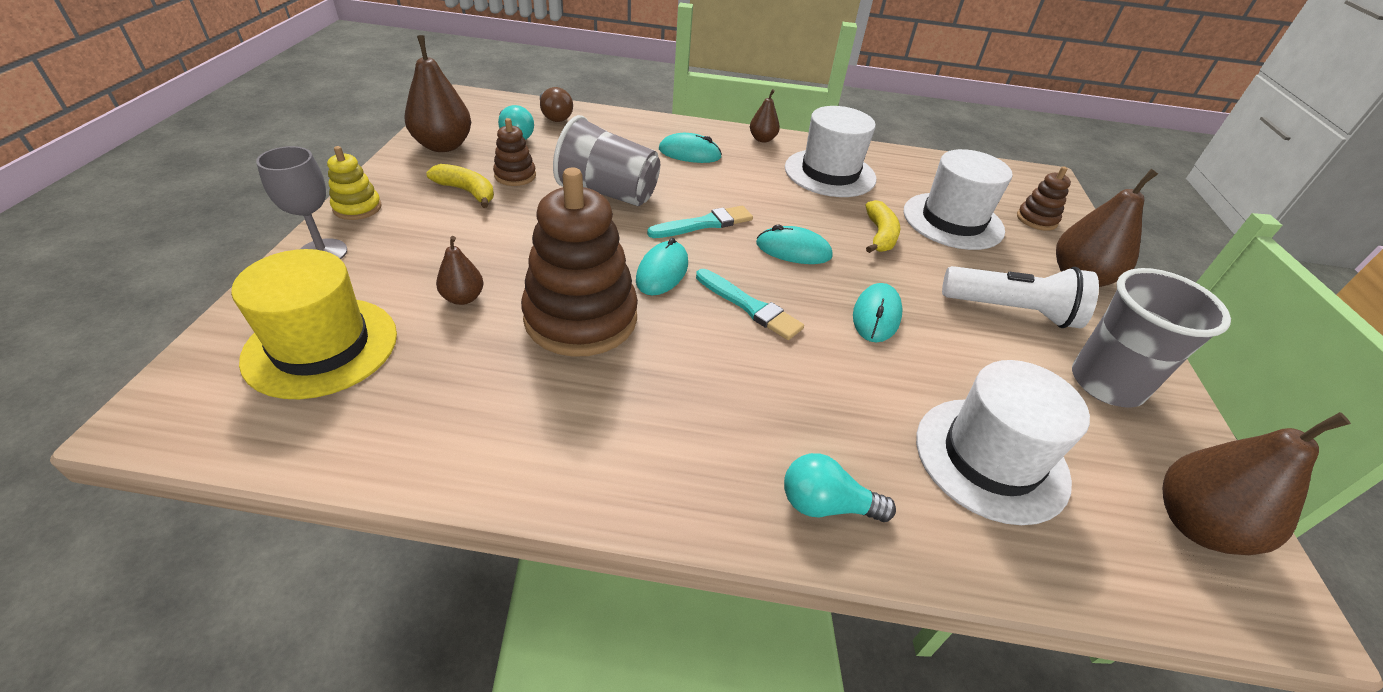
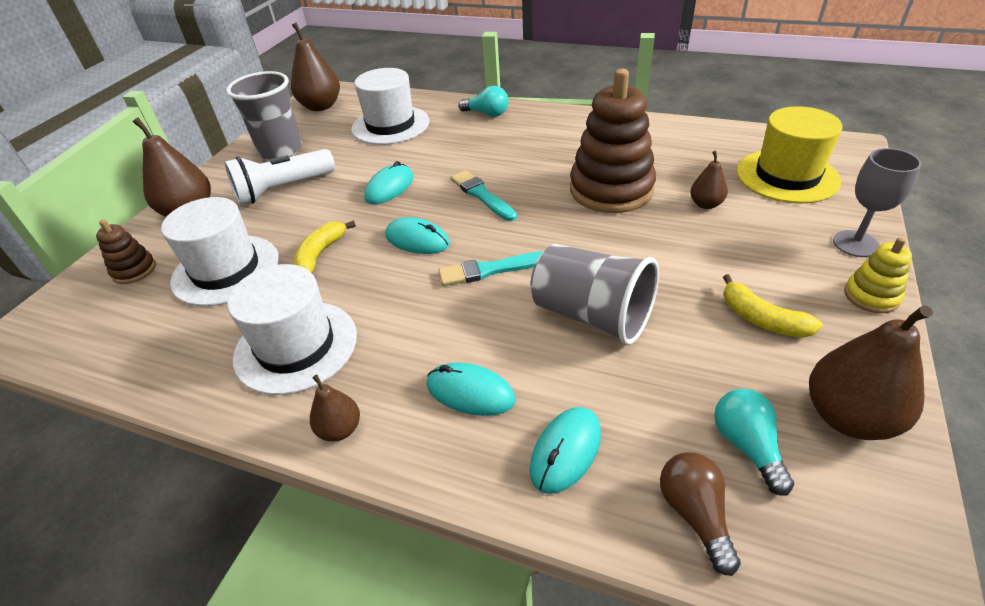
camera: 160 degrees left, 0 degrees up
brown stacking toy [493,118,536,186] -> none
turquoise mouse [636,238,688,295] -> turquoise mouse moved to [530,407,601,494]
white flashlight [942,266,1099,328] -> white flashlight turned 60 degrees counterclockwise [224,149,335,205]

